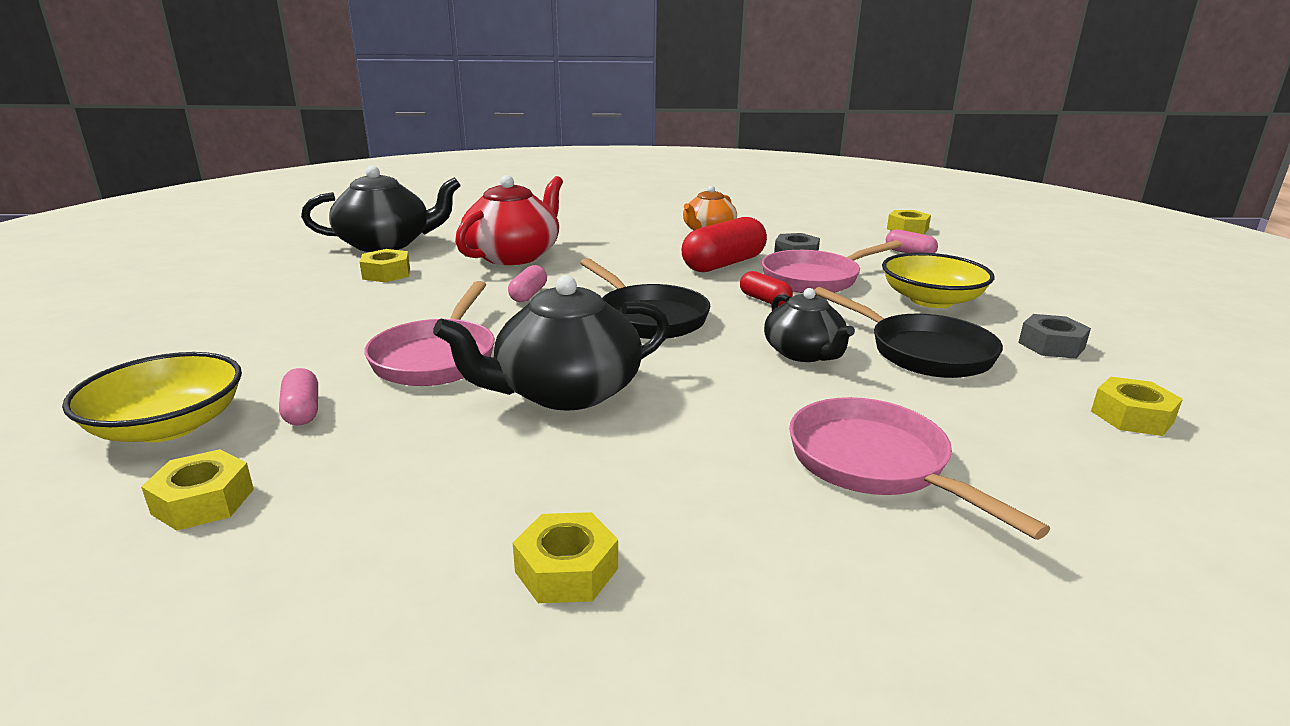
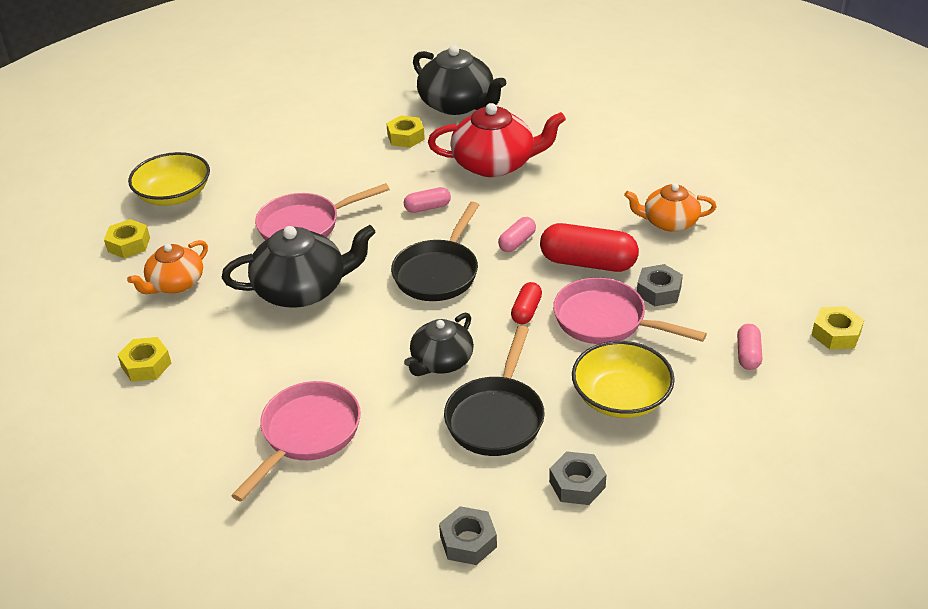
camera: 60 degrees right, 15 degrees up
pink capsule [279,368,318,426] -> pink capsule moved to [498,217,536,252]
black teapot [433,275,669,411] -> black teapot turned 135 degrees clockwise [222,225,376,308]
yellow nut [1091,377,1183,436] -> grey nut [439,506,497,565]
none -> orange teapot [127,240,208,294]

